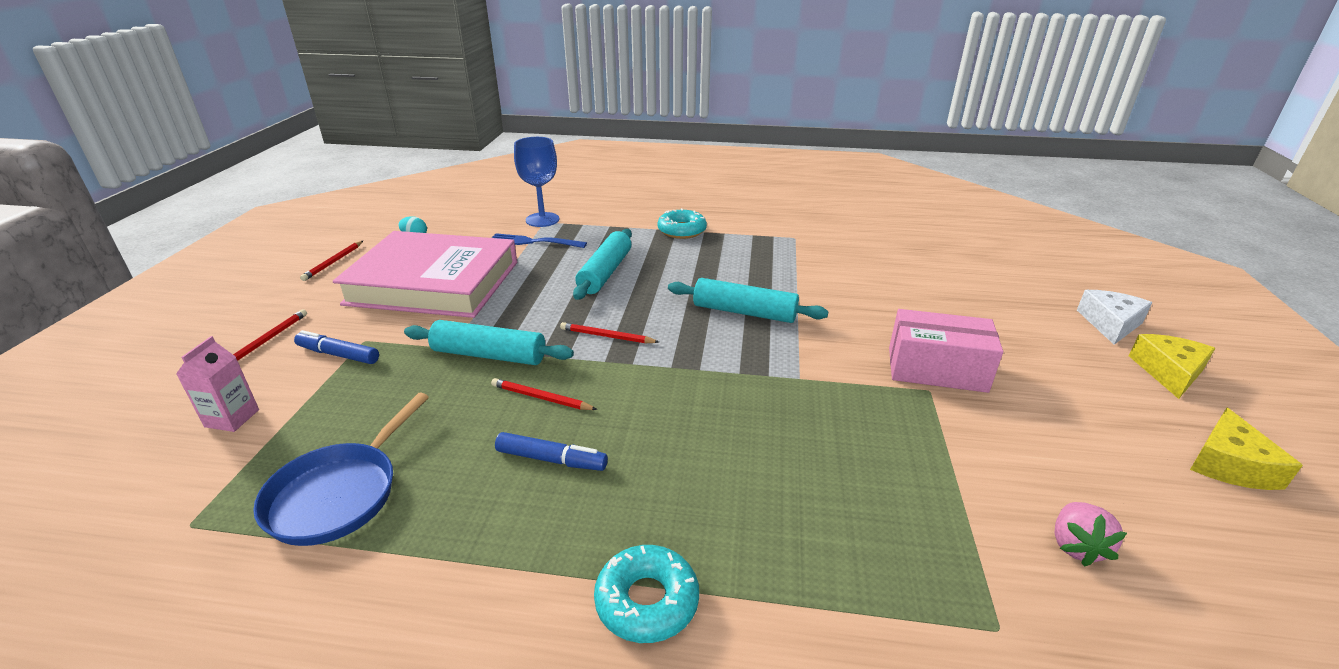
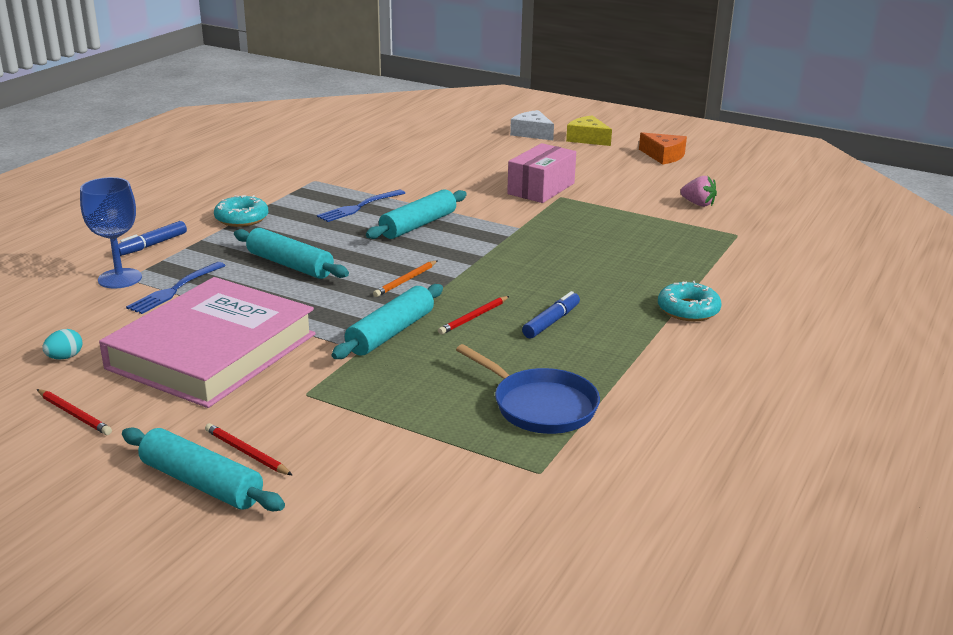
camera: 70 degrees left, 5 degrees down
pink carton [176,336,259,432] -> none
blue marker [294,330,379,364] -> blue marker moved to [118,221,187,256]
red pencil [560,322,659,343] -> orange pencil [373,260,438,297]
yellow cheese [1190,408,1303,490] -> orange cheese [639,132,687,165]
none -> turquoise rolling pin [122,427,285,511]
none -> blue fork [317,190,405,222]

